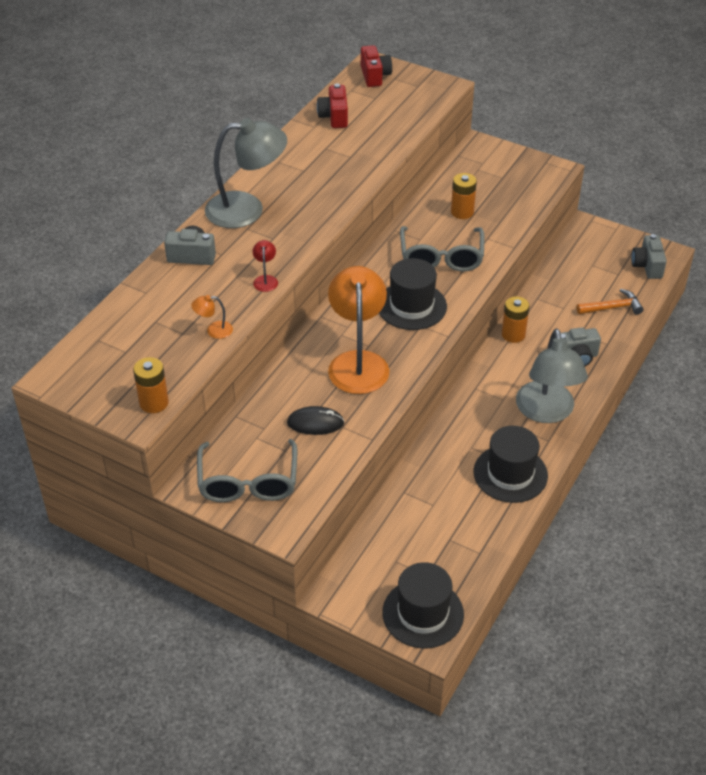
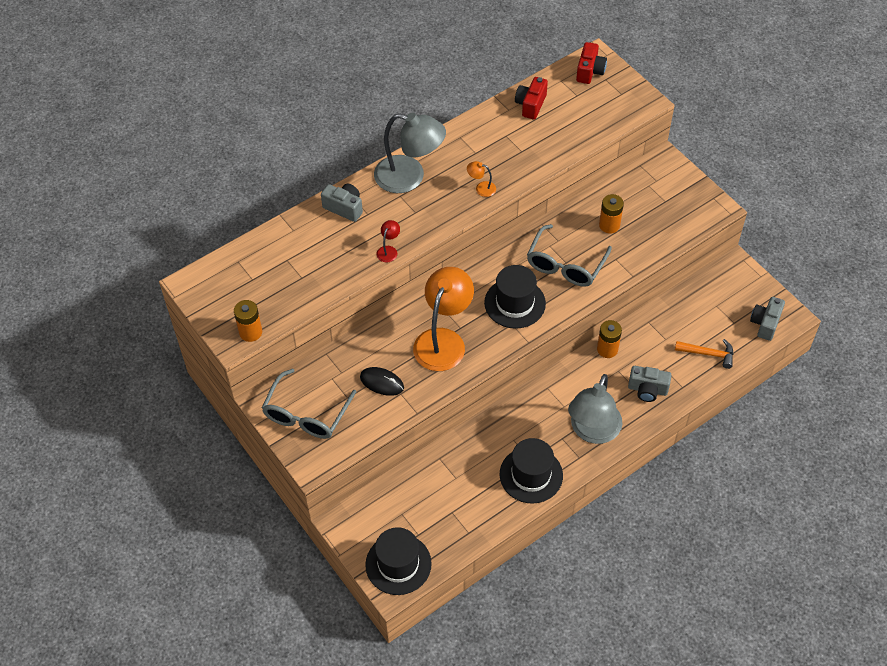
camera: 25 degrees right, 10 degrees up
orange lamp [191,295,233,339] -> orange lamp moved to [467,161,496,197]

